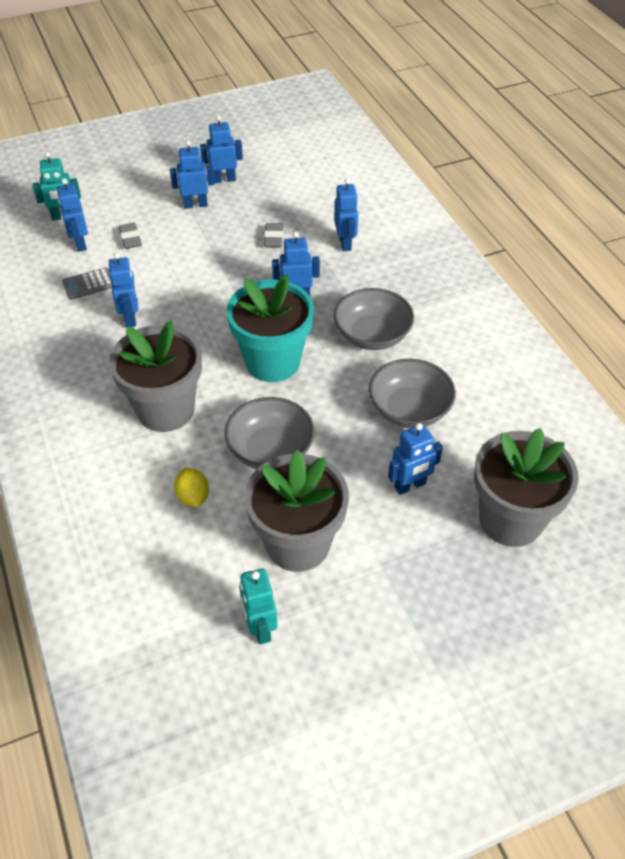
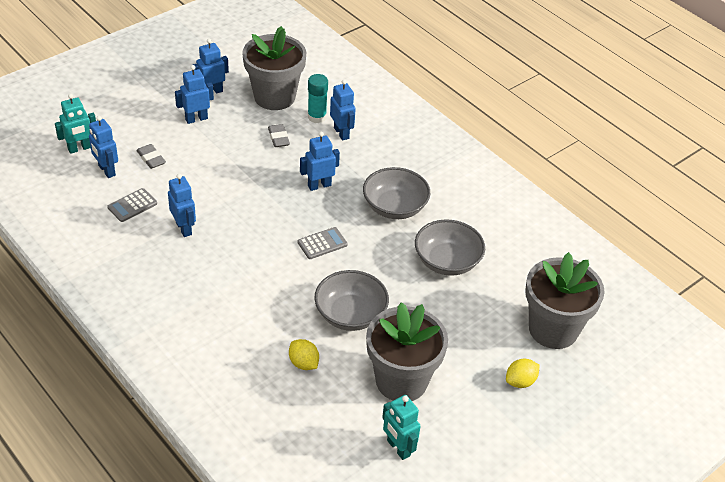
camera: 20 degrees left, 5 degrees down
grey flower pot [109,321,202,432] -> grey flower pot moved to [242,26,306,110]
turquoise flower pot [226,274,314,382] -> grey calculator [298,227,348,259]
blue robot [388,423,443,495] -> none
none -> turquoise glue stick [308,74,328,123]
none -> yellow lemon [506,359,540,388]

